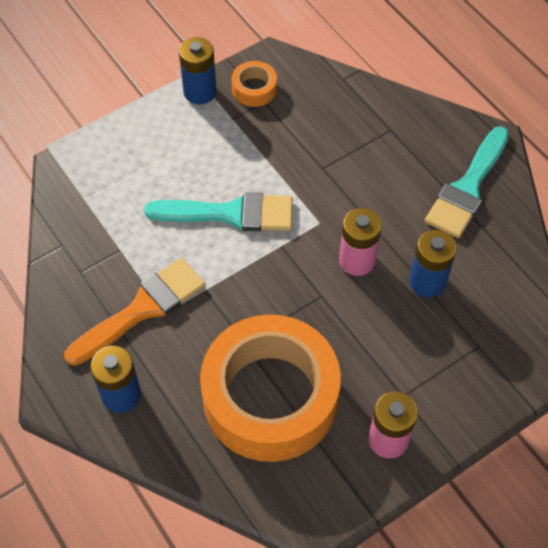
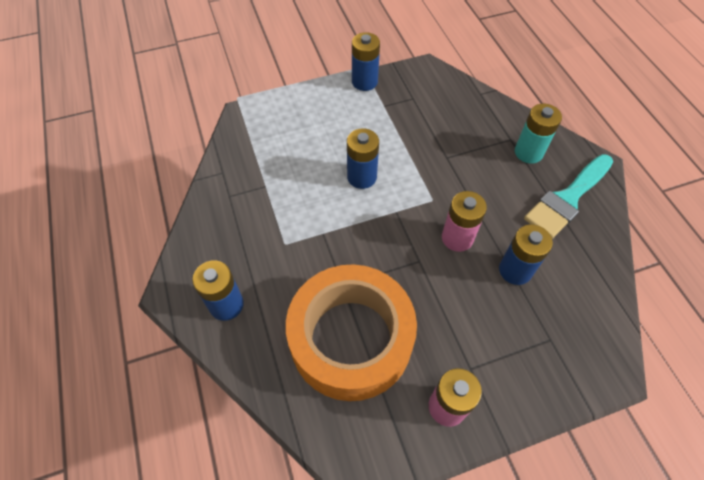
camera: 15 degrees right, 0 degrees up
orange brush [64,258,205,366] -> none
turquoise brush [144,192,293,231] -> blue battery [347,129,379,189]
orange tape [232,61,277,107] -> none
none -> turquoise battery [515,104,562,164]

